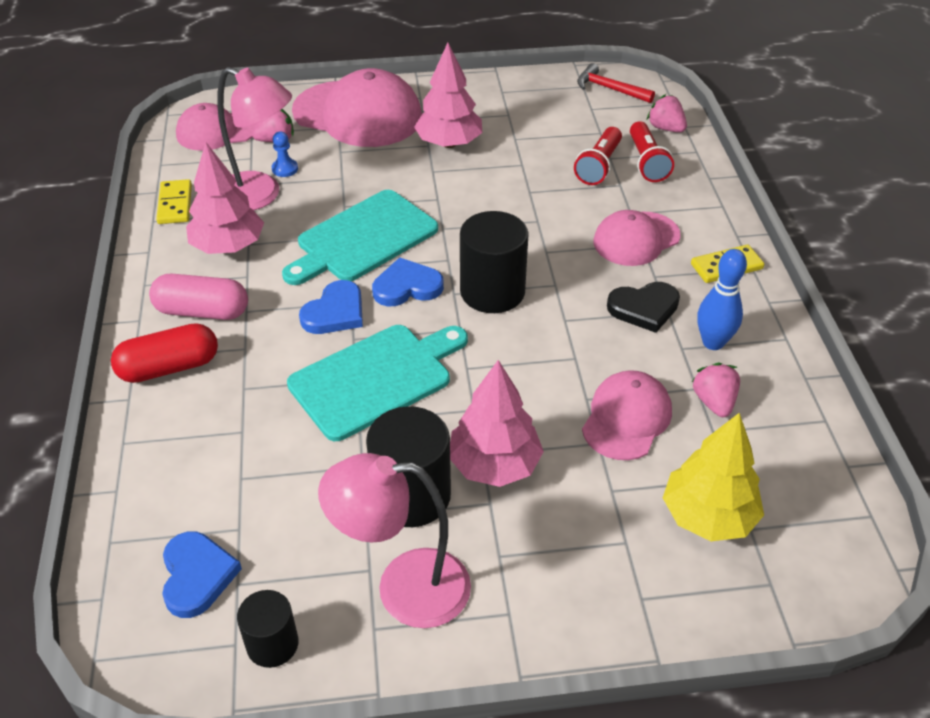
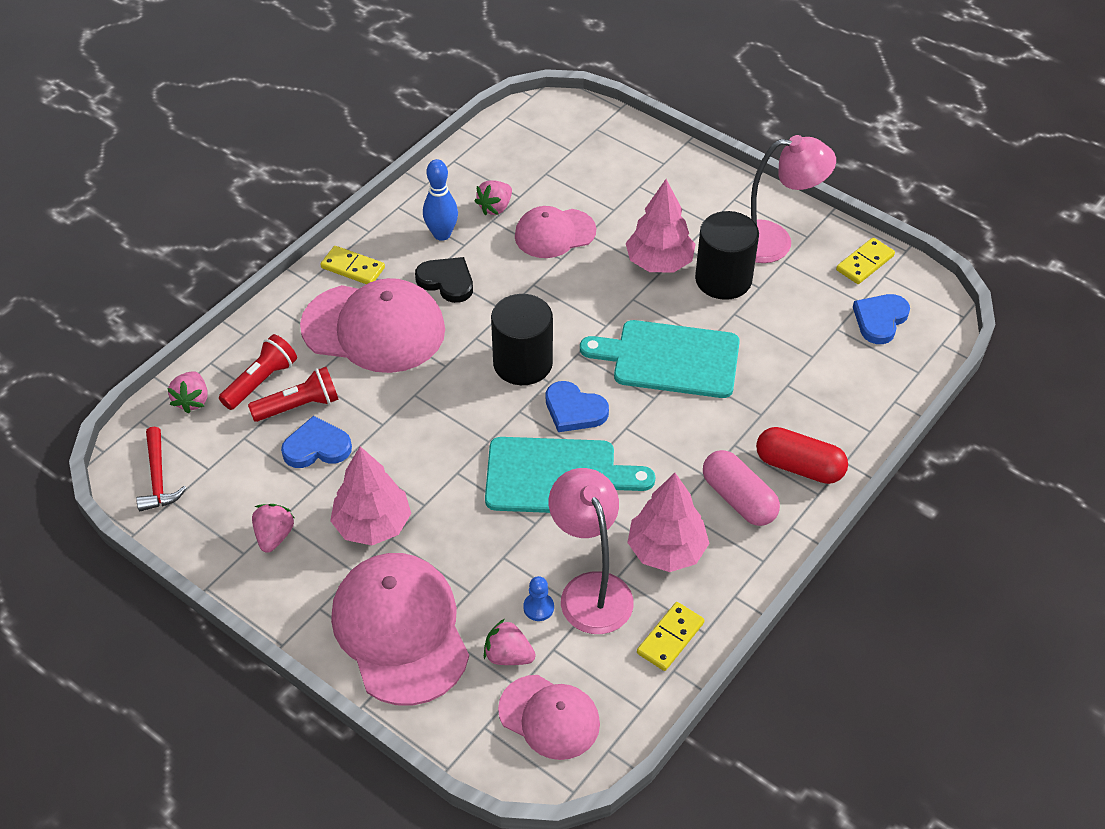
camera: 135 degrees left, 5 degrees up
black cylinder [237,590,298,668] -> yellow domino [836,237,895,284]
blue heart [299,280,363,334] -> blue heart moved to [281,416,352,468]
pink lamp [318,453,471,628] -> pink lamp turned 45 degrees counterclockwise [751,135,836,263]
pink cap [594,210,681,266] -> pink cap [300,278,445,373], size x1.67
yellow tree [663,413,764,541] -> none
none -> pink strawberry [252,504,294,553]

